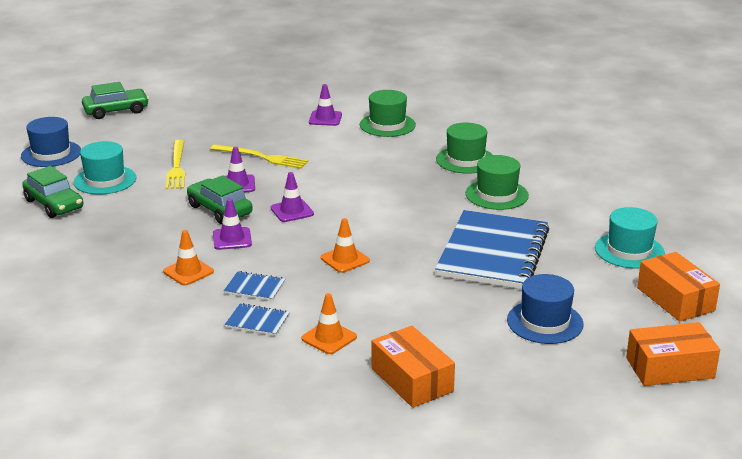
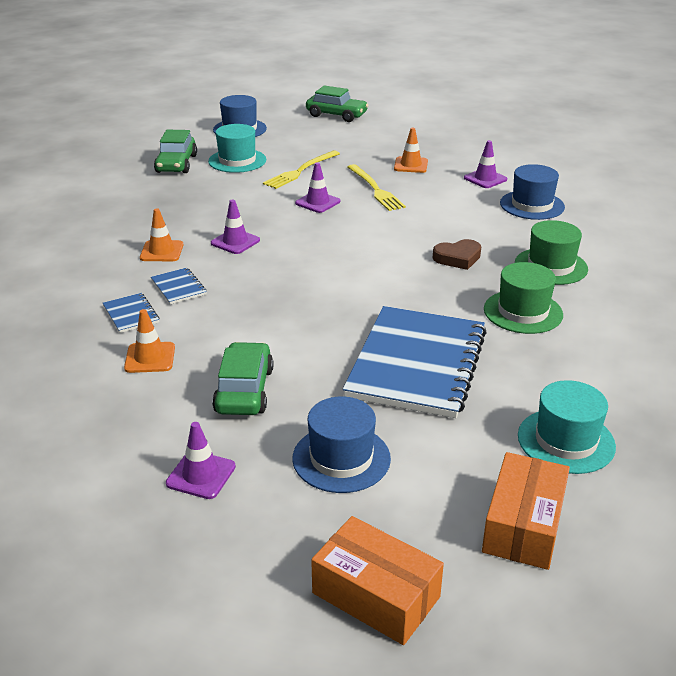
camera: 45 degrees right, 5 degrees up
green car [187,175,253,224] -> green car moved to [212,342,274,415]
purple traffic cone [271,172,314,222] -> purple traffic cone moved to [166,422,236,499]
orange traffic cone [321,218,370,273] -> orange traffic cone moved to [394,128,428,173]
green hat [360,90,416,137] -> blue hat [500,164,565,220]
orange box [372,326,455,408] -> none
blue notebook [435,210,549,289] -> blue notebook turned 45 degrees counterclockwise [343,306,487,418]
none -> brown heart [433,239,481,270]

